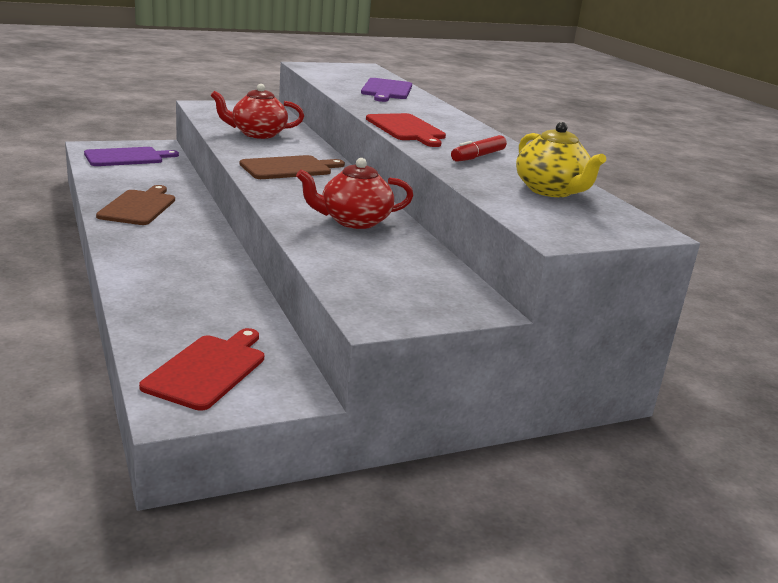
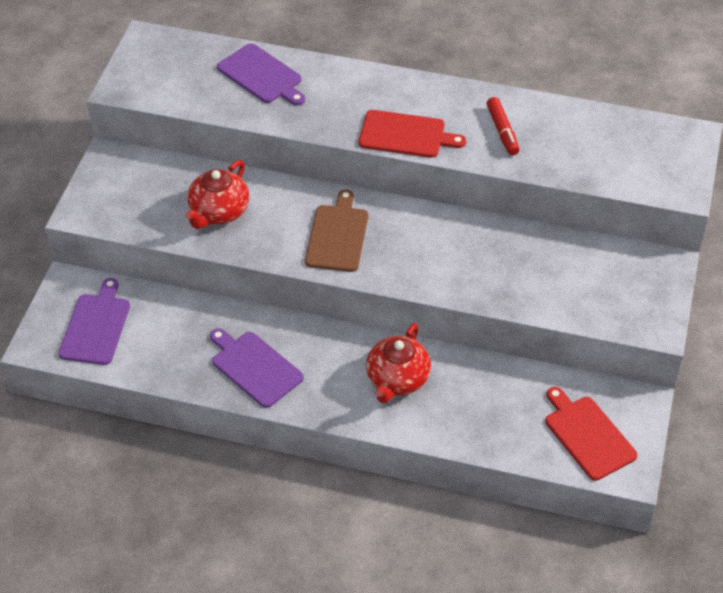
camera: 50 degrees left, 25 degrees up
brown cutting board [96,185,175,225] -> purple cutting board [210,328,304,408]
red teapot [296,158,414,229] -> red teapot moved to [366,323,431,404]
yellow teapot [516,122,606,197] -> none

